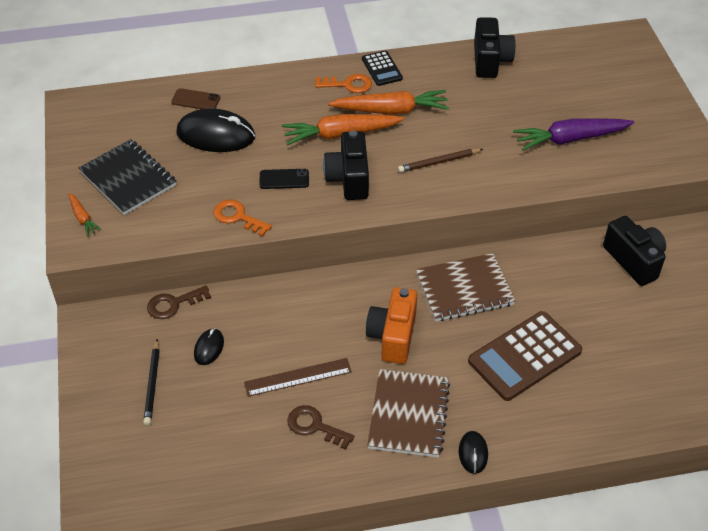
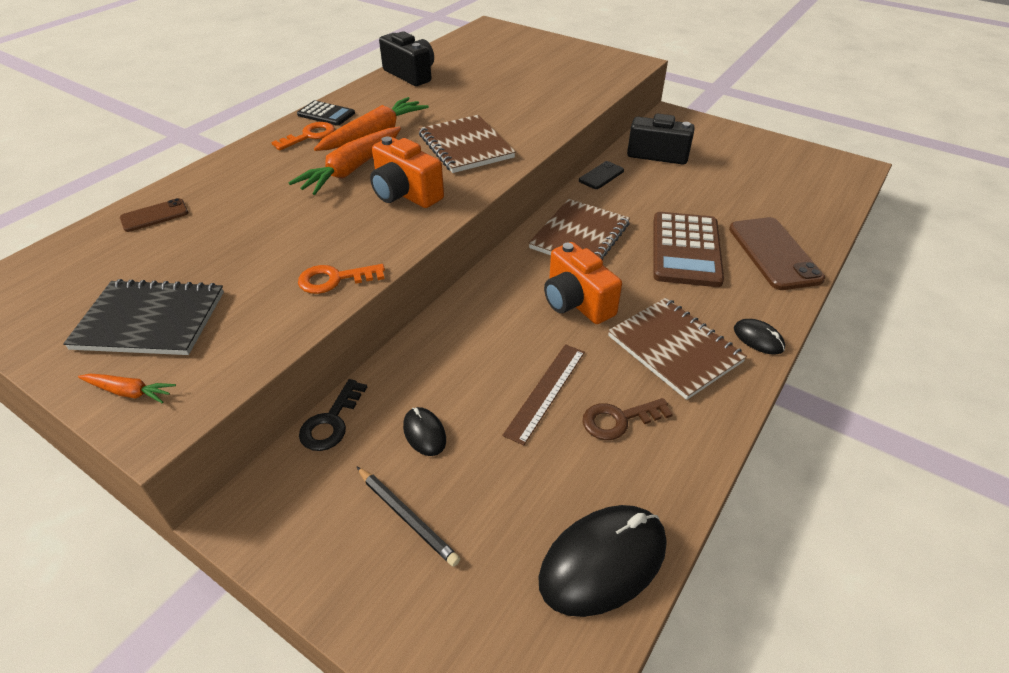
camera: 45 degrees left, 5 degrees down
brown key [147,286,211,319] -> black key [299,379,367,451]
black mouse [176,108,255,152] -> black mouse moved to [538,505,666,617]
black phone [260,169,309,189] -> black phone moved to [579,161,624,189]
black camera [323,130,369,200] -> orange camera [370,137,444,208]
brown pencil [398,149,483,173] -> brown notebook [419,115,516,173]
purple carrot [513,118,634,151] -> none
none -> brown phone [729,217,825,290]

